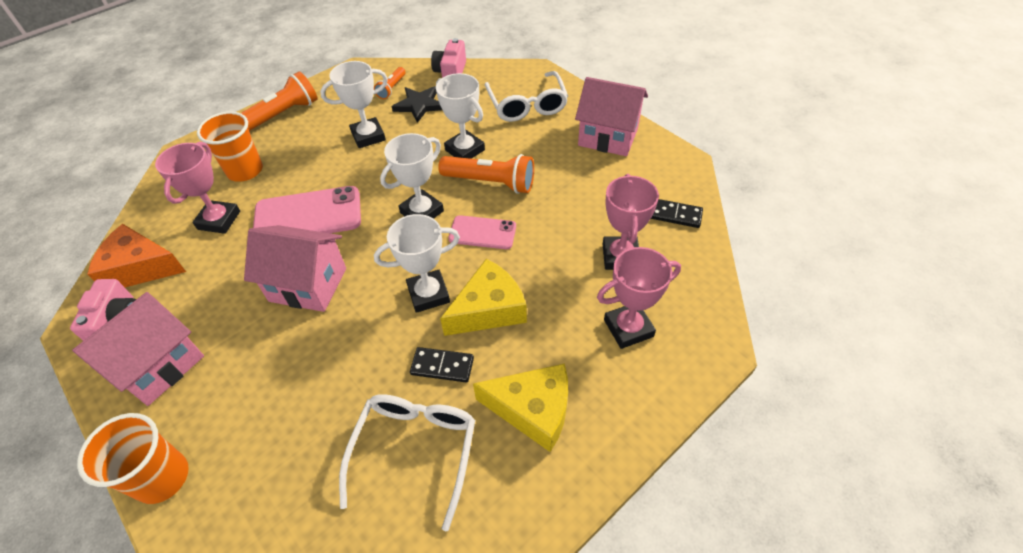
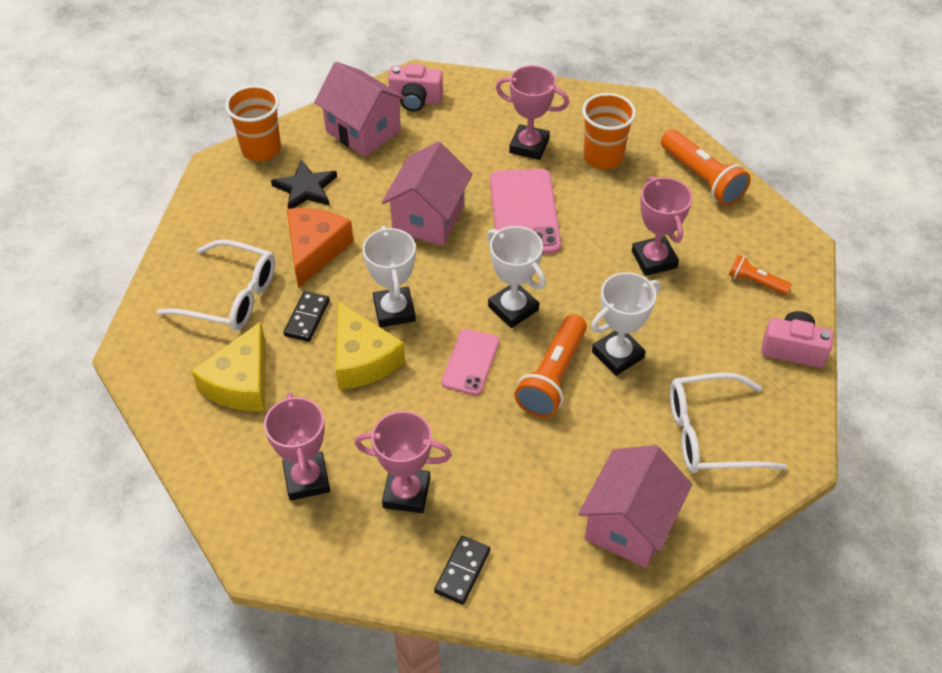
camera: 95 degrees right, 0 degrees up
orange cheese [87,224,186,287] -> orange cheese moved to [287,208,354,288]
white trophy [320,61,388,148] -> pink trophy [632,176,693,276]
black star [391,86,442,123] -> black star moved to [271,160,337,209]

